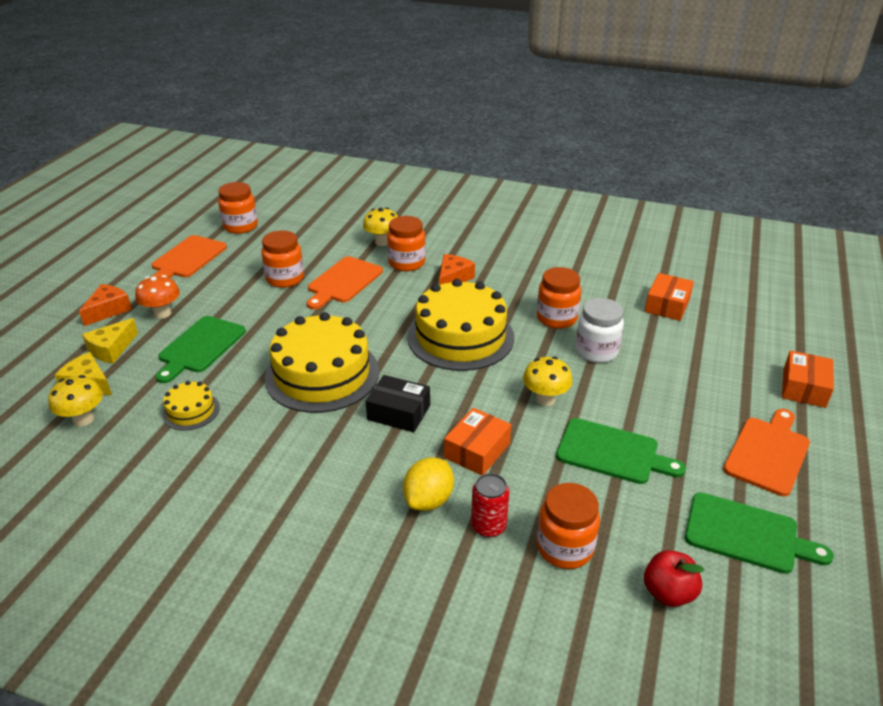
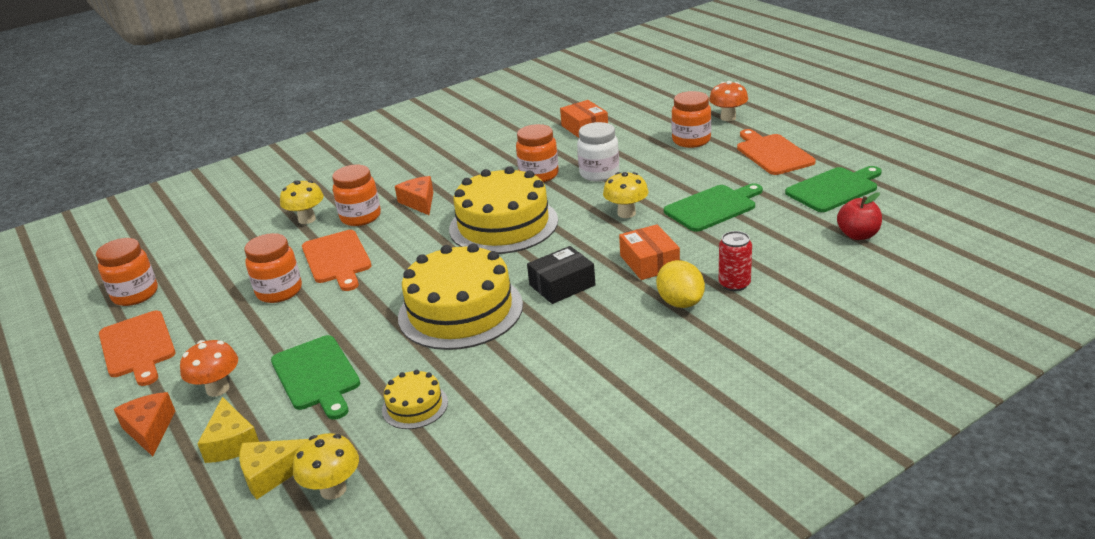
camera: 50 degrees left, 5 degrees down
orange jar [537,483,600,569] -> orange jar moved to [671,91,711,148]
orange box [782,350,834,408] -> orange mushroom [709,81,748,121]

